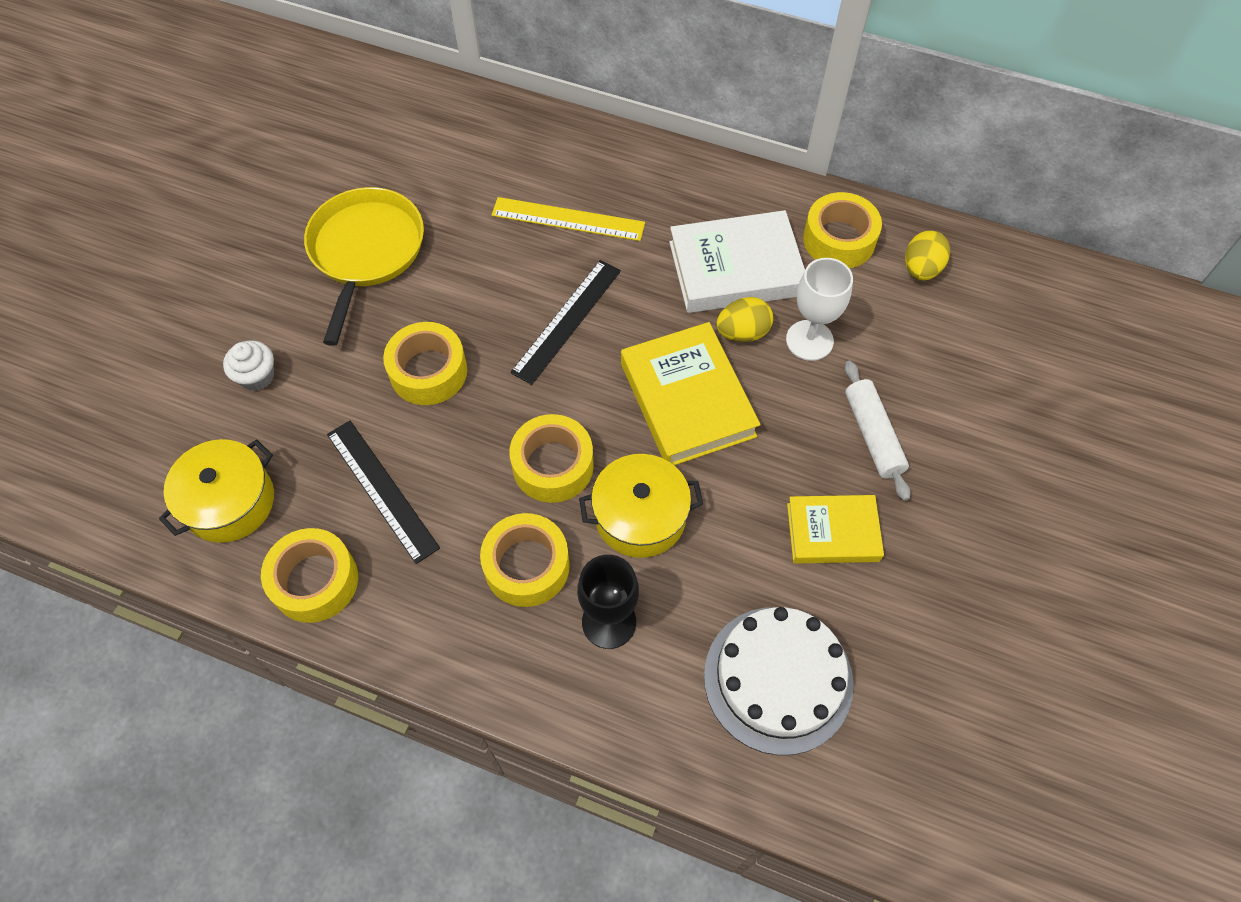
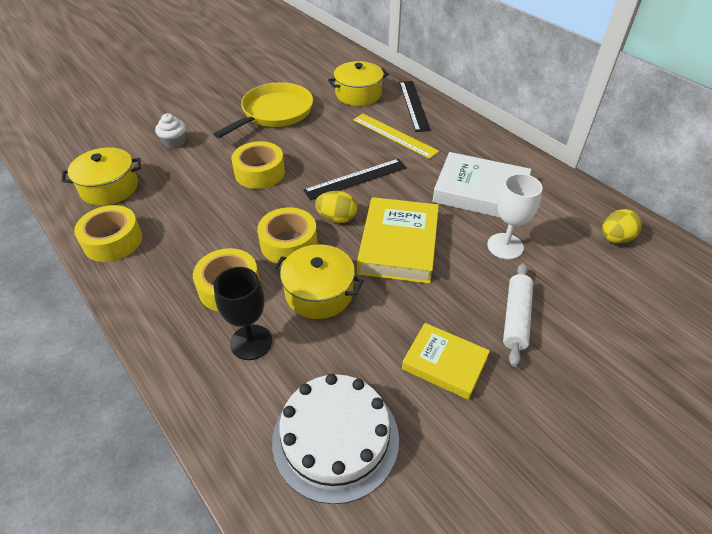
camera: 30 degrees right, 15 degrees down
black ruler [327,421,440,564] -> black ruler moved to [399,81,431,132]
yellow egg [716,297,773,342] -> yellow egg moved to [315,191,357,223]
yellow tape [803,192,882,268] -> none
none -> yellow pot [328,61,389,106]

